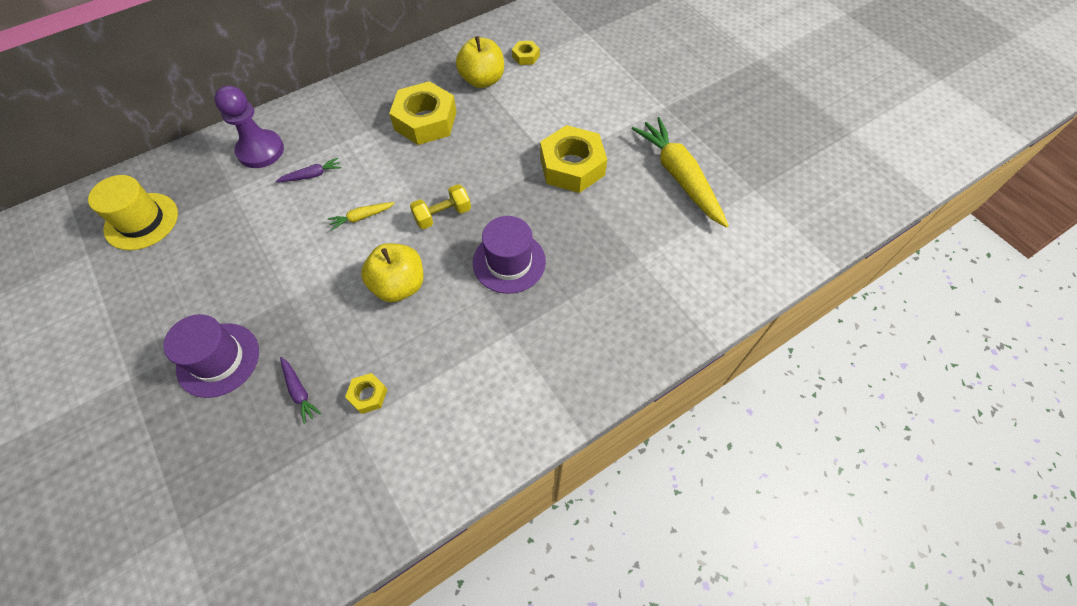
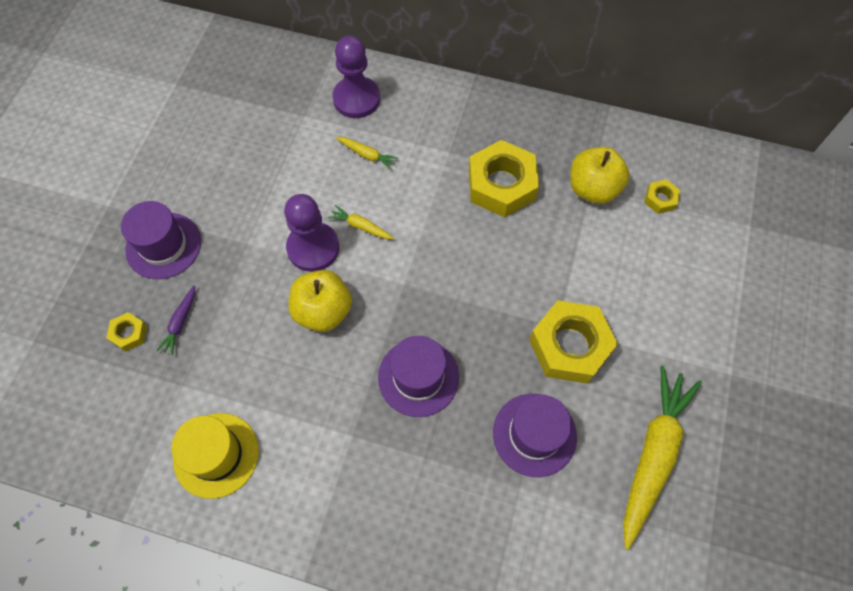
camera: 50 degrees right, 5 degrees up
yellow hat [88,175,178,250] -> yellow hat moved to [171,413,259,499]
purple carrot [276,158,342,182] -> yellow carrot [336,137,398,170]
yellow nut [345,373,387,414] -> yellow nut moved to [106,312,147,351]
yellow dumbbell [410,184,471,229] -> none
none -> purple pawn [284,194,339,272]
none -> purple hat [493,394,577,477]

